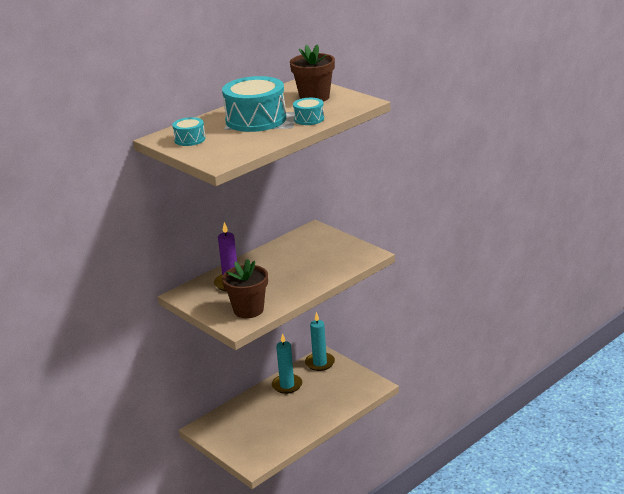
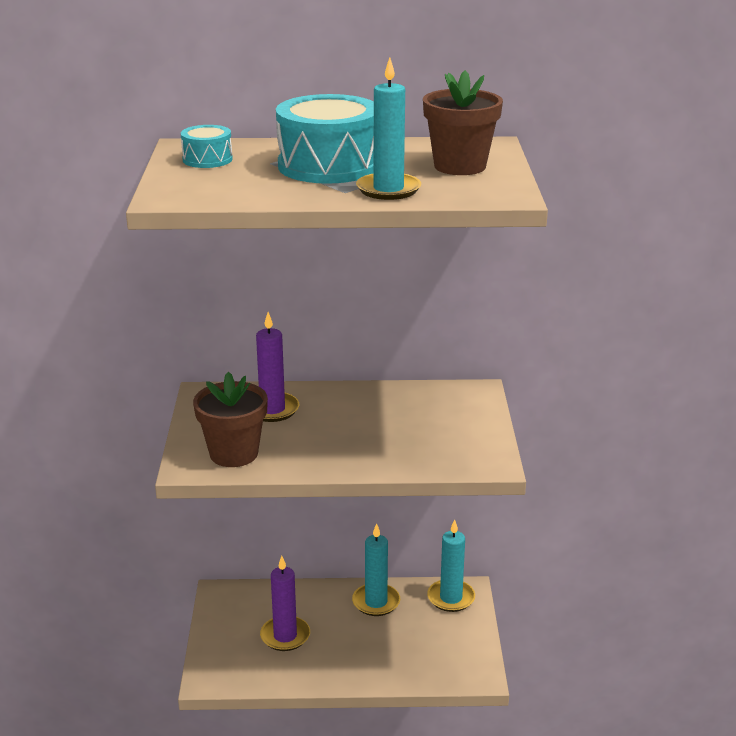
camera: 40 degrees right, 0 degrees up
turquoise drum [293,98,324,125] -> turquoise candle [356,58,421,200]
none -> purple candle [260,556,310,651]

